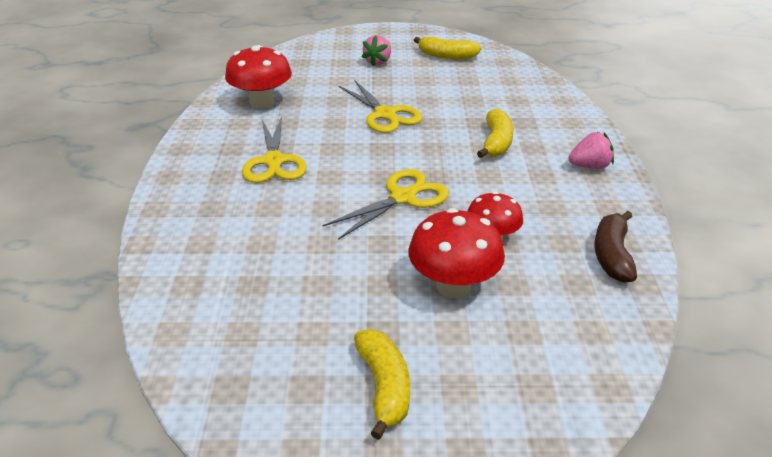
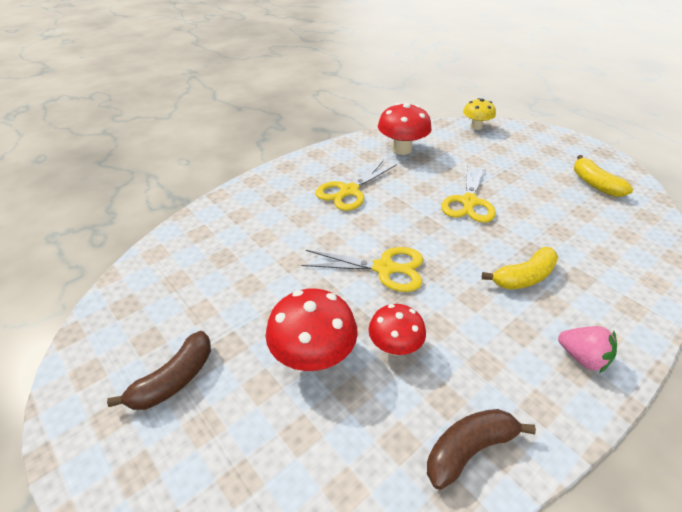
camera: 50 degrees right, 5 degrees up
yellow banana [354,329,410,440] -> brown banana [107,331,211,410]
pink strawberry [362,35,391,67] -> none
none -> yellow mushroom [463,98,496,130]

